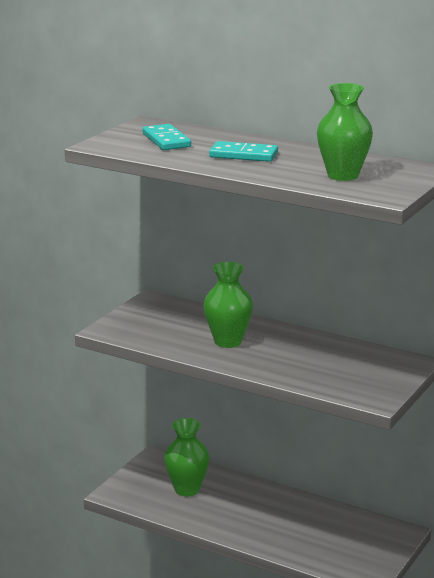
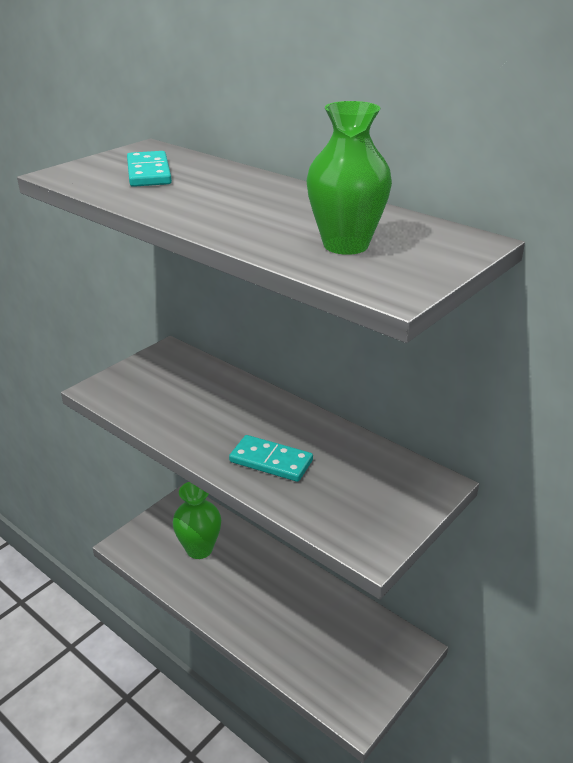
camera: 10 degrees right, 10 degrees up
green vase [203,262,253,348] -> none
turquoise domino [209,141,278,162] -> turquoise domino moved to [229,435,313,482]

